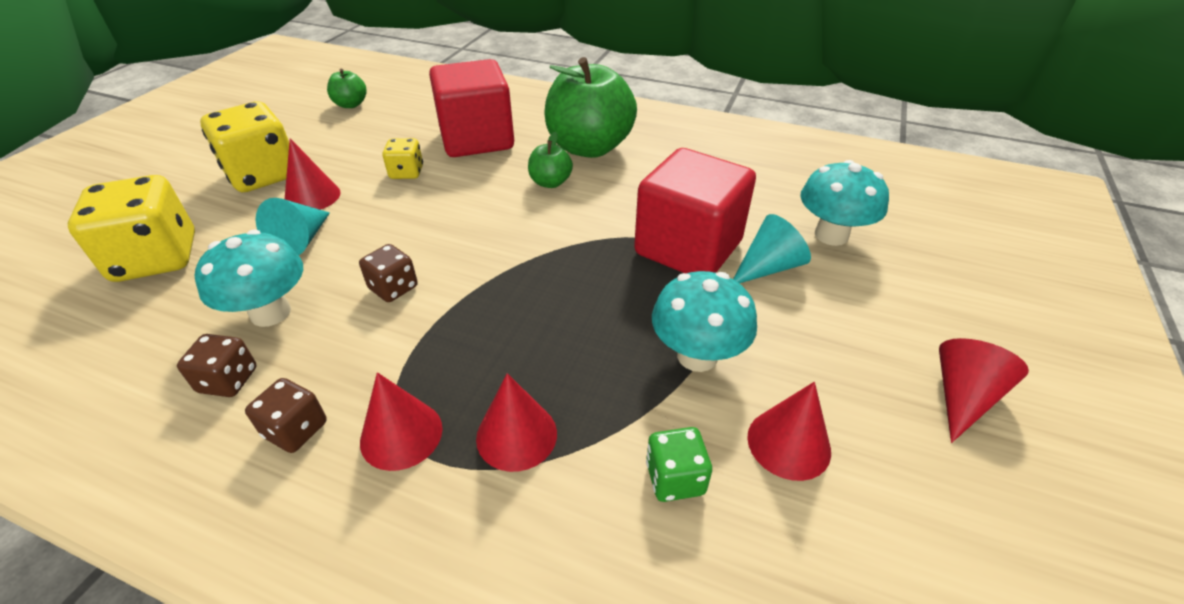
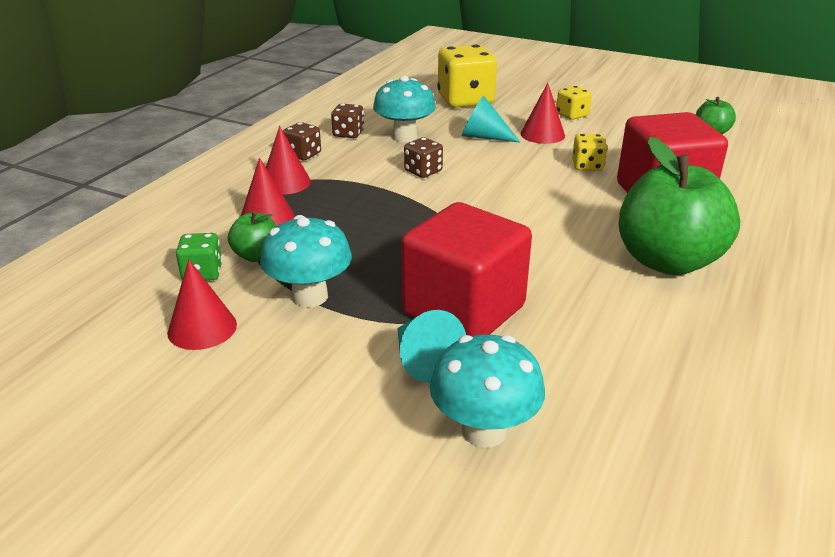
camera: 95 degrees right, 10 degrees down
yellow dice [200,101,289,192] -> yellow dice [556,86,592,120], size x0.50
green apple [528,132,573,188] -> green apple moved to [228,211,276,262]
red cone [939,338,1029,443] -> none

